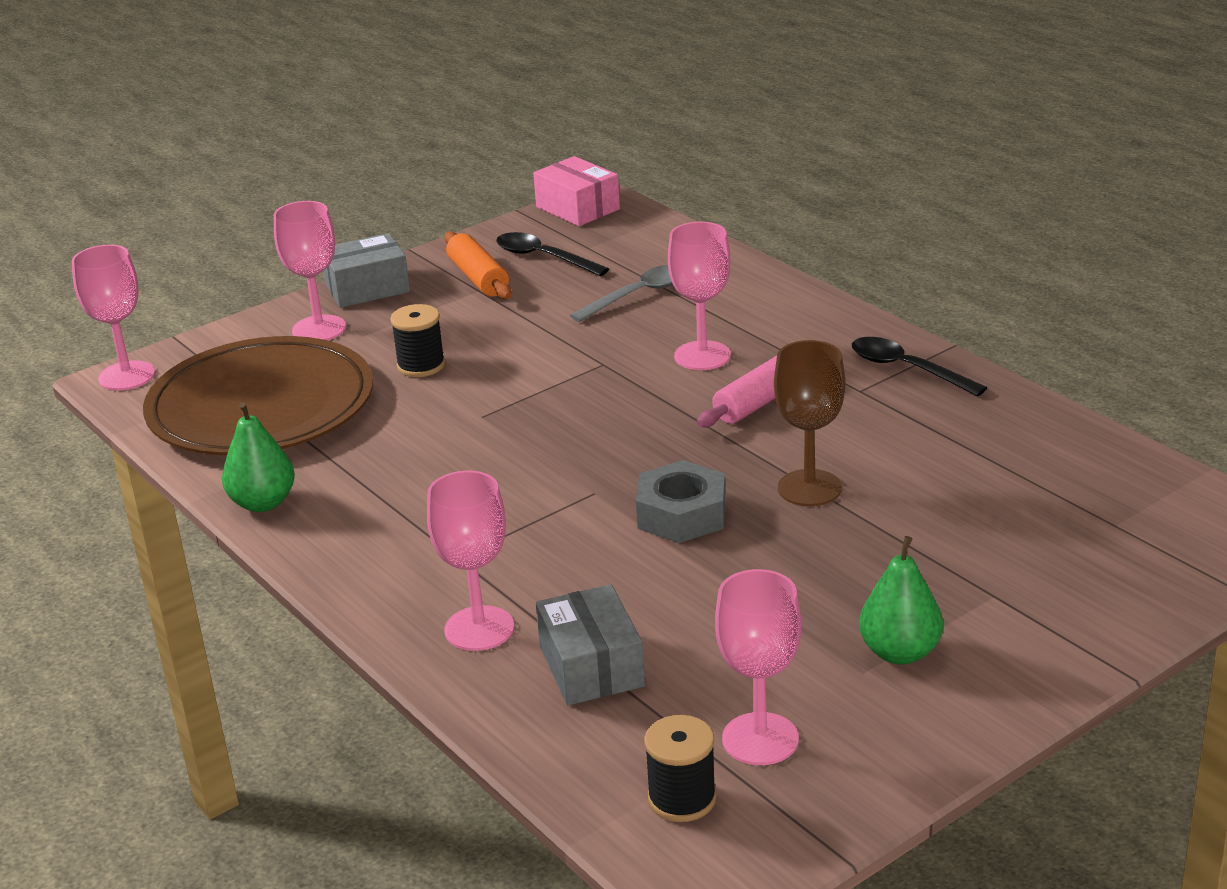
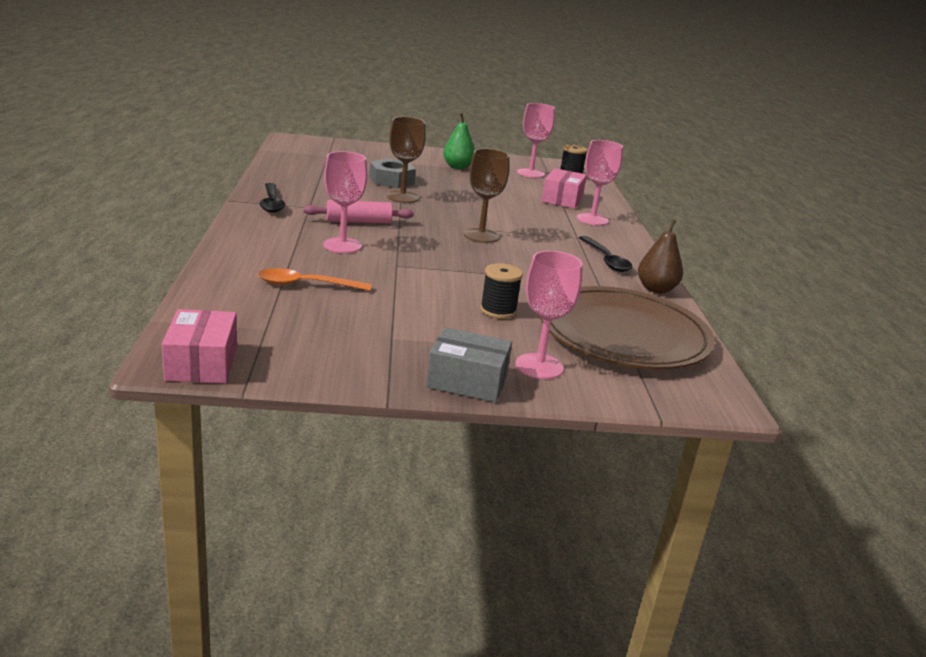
camera: 150 degrees left, 5 degrees down
pink goblet [72,245,155,390] -> none
green pear [222,402,295,512] -> brown pear [638,219,683,293]
orange rolling pin [444,231,512,299] -> none
black spoon [496,232,609,276] -> black spoon moved to [579,236,633,272]
grey box [536,584,645,705] -> pink box [542,168,587,209]
grey spoon [570,265,673,322] -> orange spoon [258,268,371,291]
grey nut [636,460,725,543] -> grey nut moved to [369,158,416,188]
none -> brown goblet [464,149,510,243]

